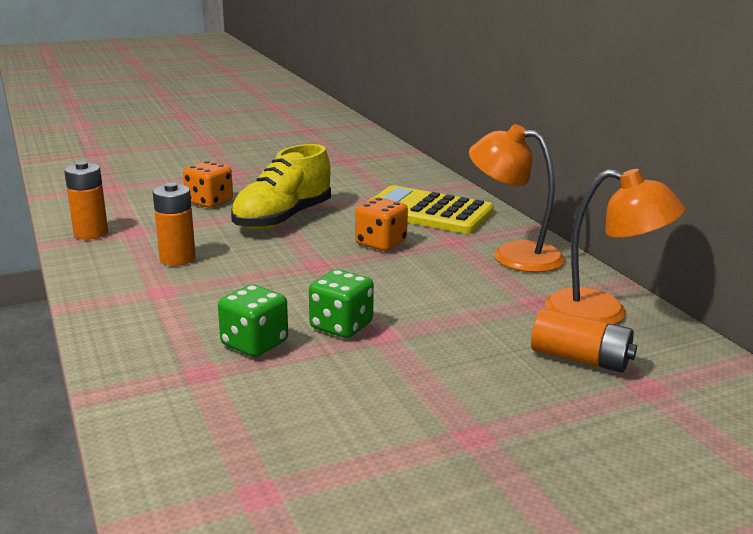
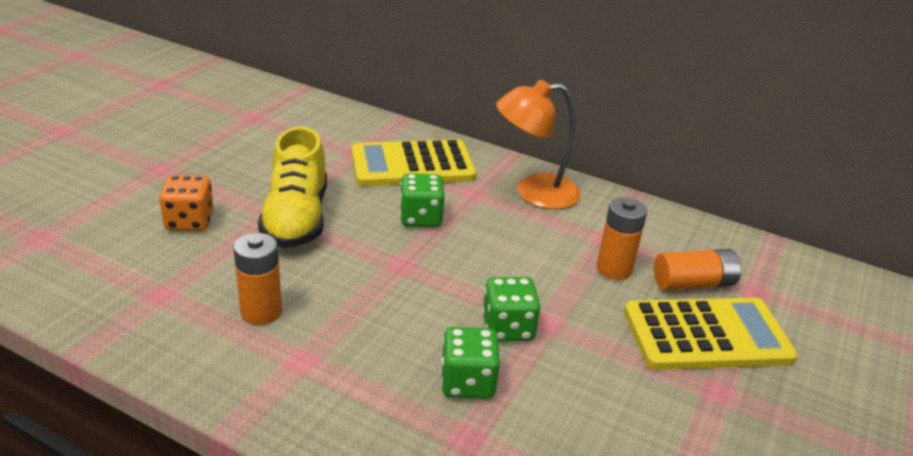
camera: 40 degrees left, 10 degrees up
orange battery [64,161,108,239] -> orange battery moved to [597,197,647,280]
orange dice [355,197,408,251] -> green dice [400,173,445,227]
orange lamp [545,169,686,325] -> none
none -> yellow calculator [624,298,798,370]

